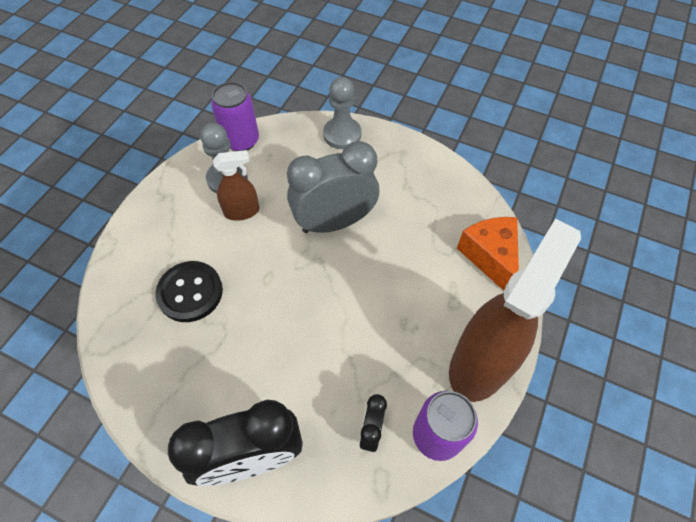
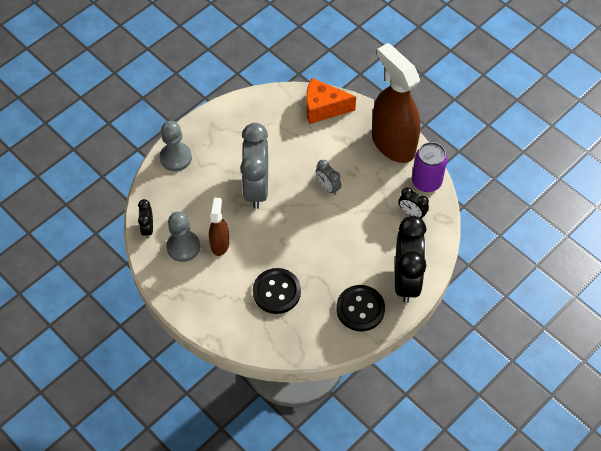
camera: 70 degrees left, 0 degrees up
purple can [211,82,259,151] -> black clock [138,199,153,239]
none -> grey clock [316,160,341,195]
none -> black button [336,285,385,331]

